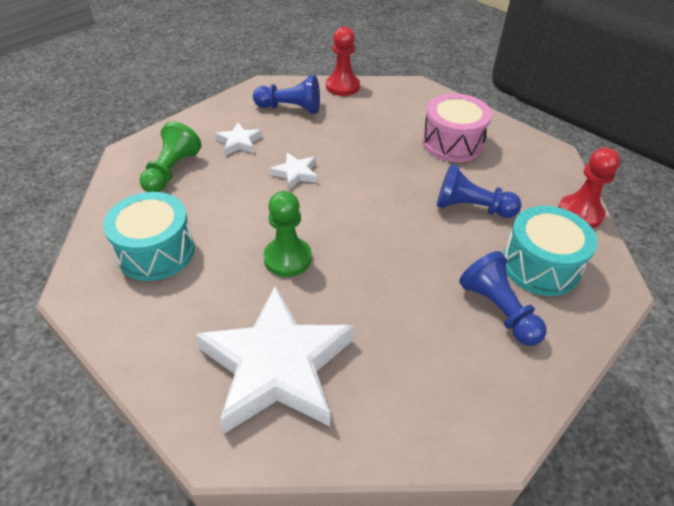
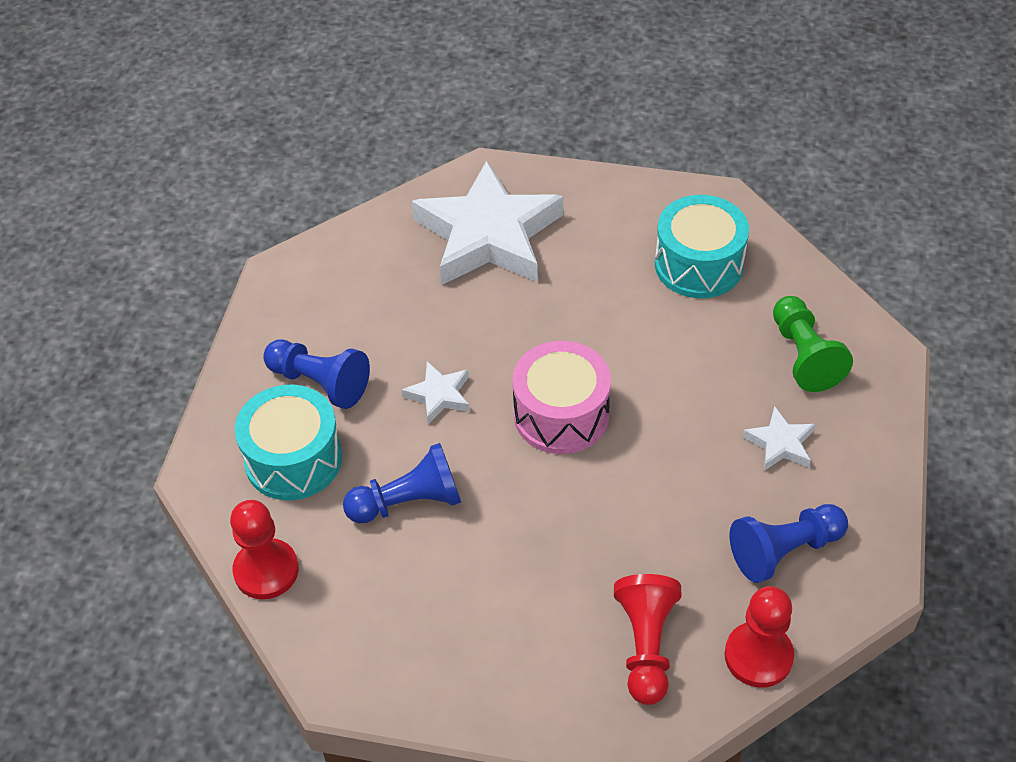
camera: 150 degrees right, 5 degrees up
green pawn [263,191,312,277] -> none
white star [270,153,318,190] -> white star moved to [402,361,470,424]
pink drum [422,93,492,162] -> pink drum moved to [512,341,611,454]
none -> red pawn [614,574,681,705]

